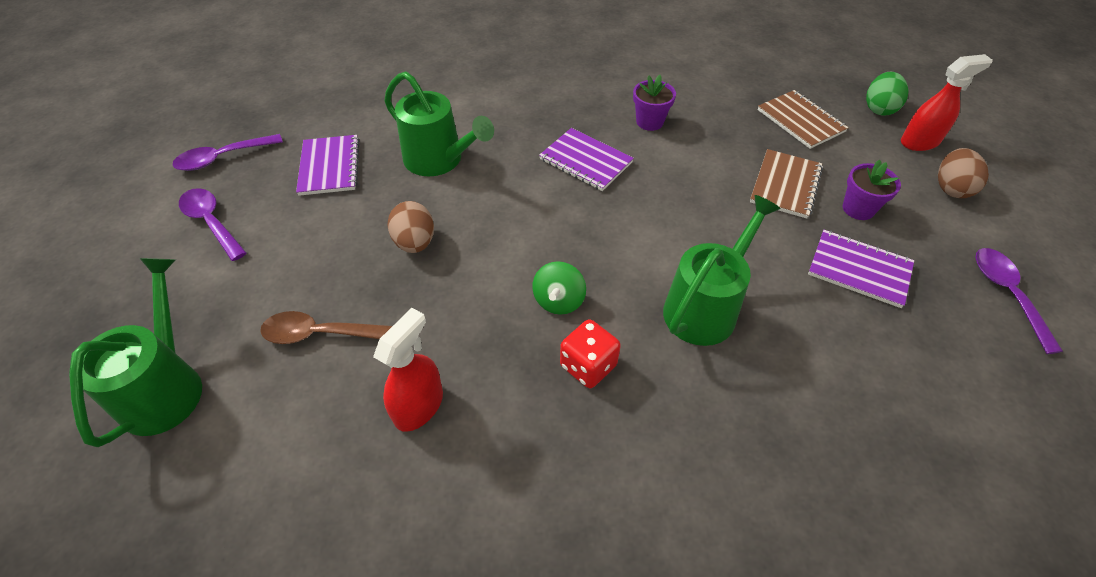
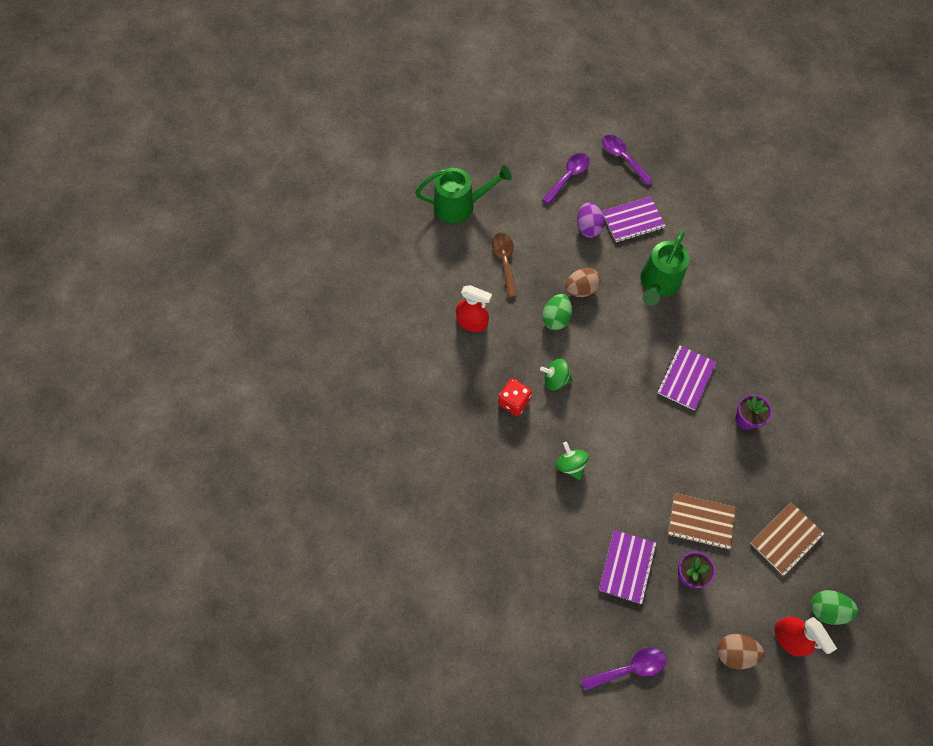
camera: 80 degrees right, 15 degrees up
green watering can [663,195,781,346] -> green spinning top [556,442,589,480]
none -> green egg [542,294,572,330]
none -> purple egg [577,202,605,238]

